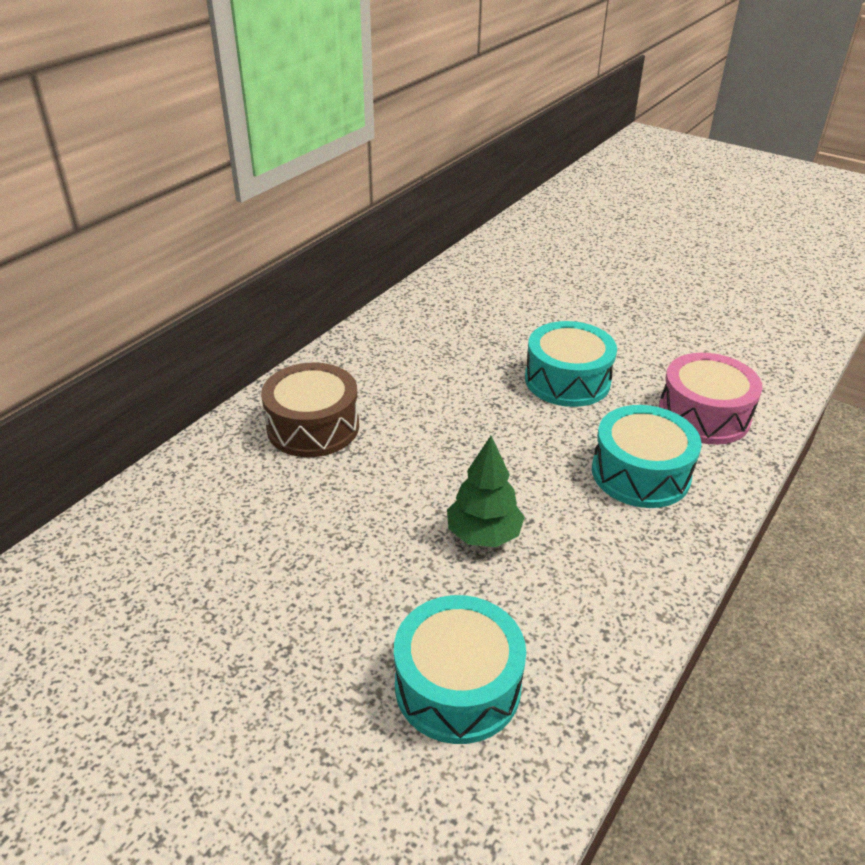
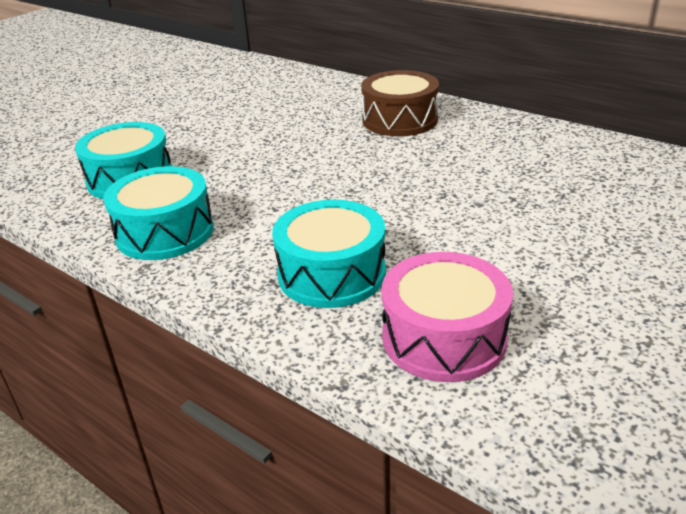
camera: 95 degrees right, 5 degrees down
green tree [447,436,525,547] -> none
turquoise drum [525,321,617,407] -> turquoise drum moved to [103,166,214,260]

